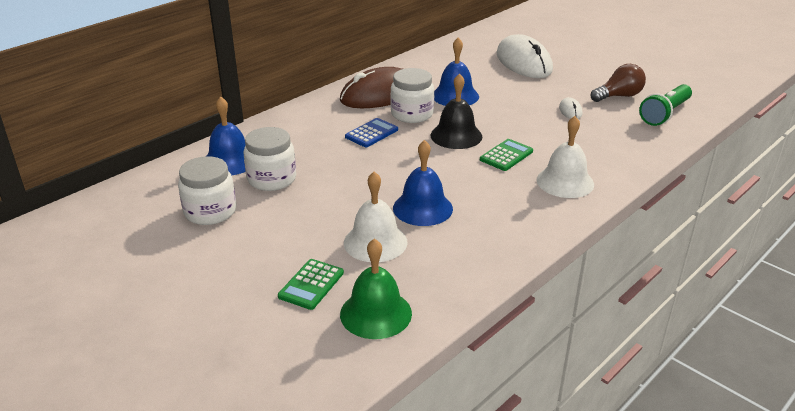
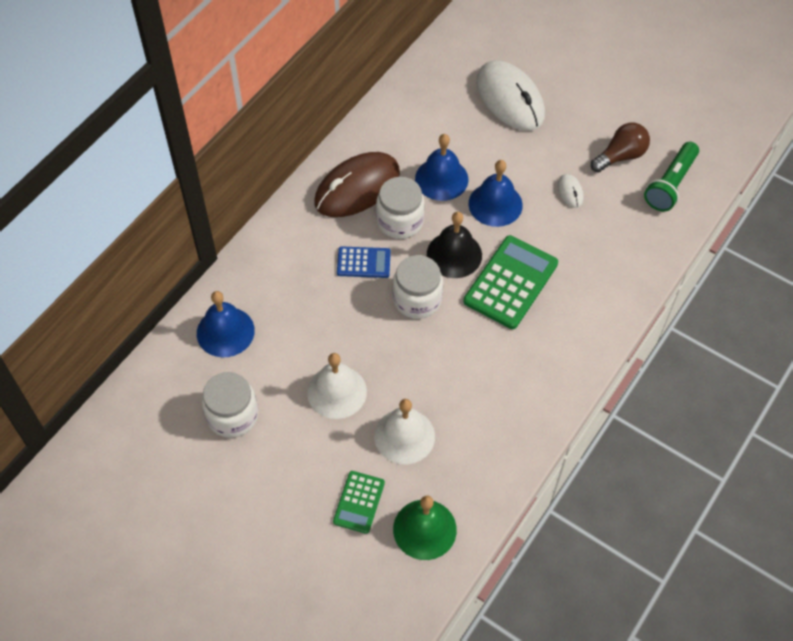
camera: 10 degrees left, 25 degrees up
white jar [244,127,296,191] -> white jar moved to [392,255,443,319]
blue calculator [345,118,398,147] -> blue calculator turned 60 degrees clockwise [337,246,391,278]
blue bell [393,140,453,226] -> blue bell moved to [469,160,523,227]
green calculator [480,139,533,171] -> green calculator [463,235,558,329], size x1.78
white bell [536,116,594,198] -> white bell moved to [307,353,367,419]

